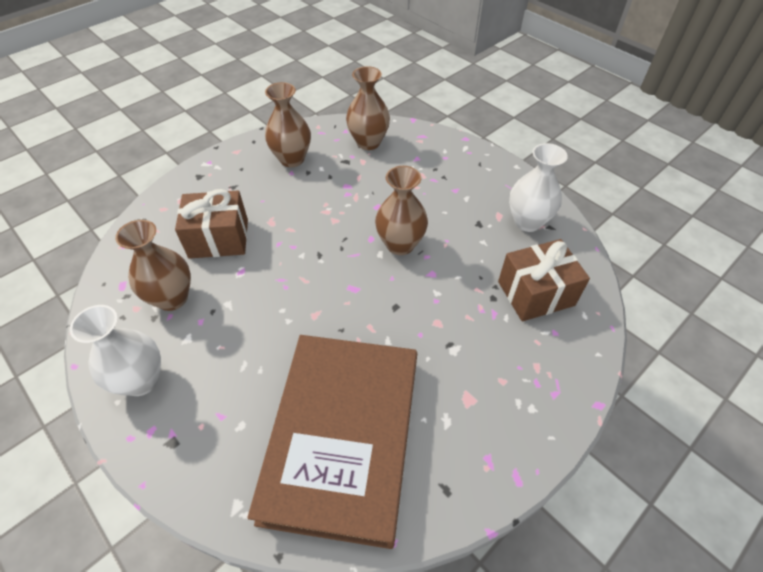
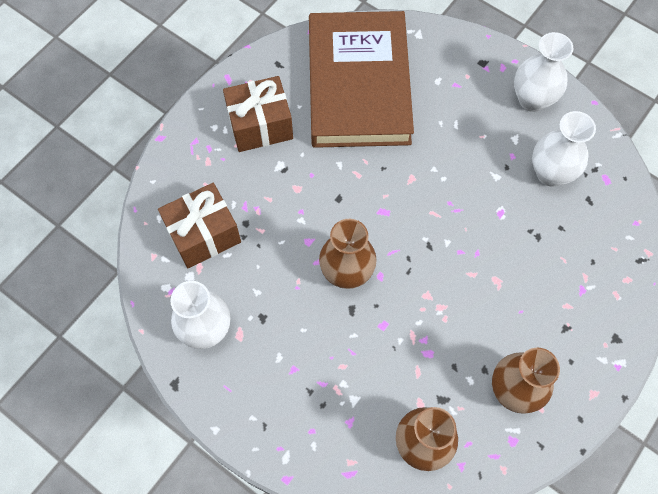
camera: 170 degrees right, 15 degrees up
brown vase [115,220,191,311] -> white vase [532,111,596,186]
brown gift [175,189,248,259] -> brown gift moved to [223,76,293,152]

